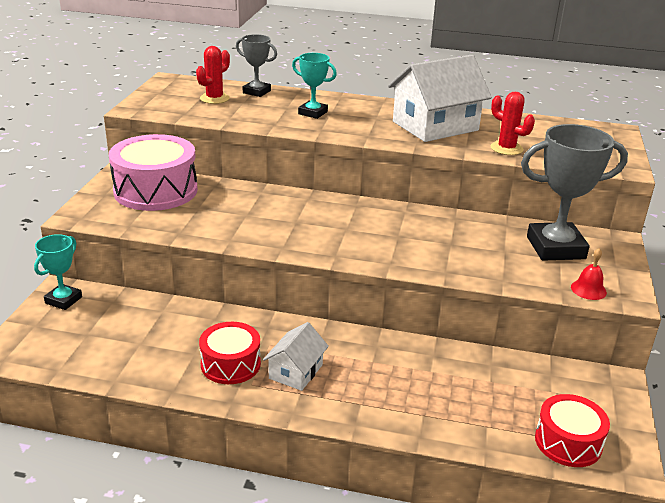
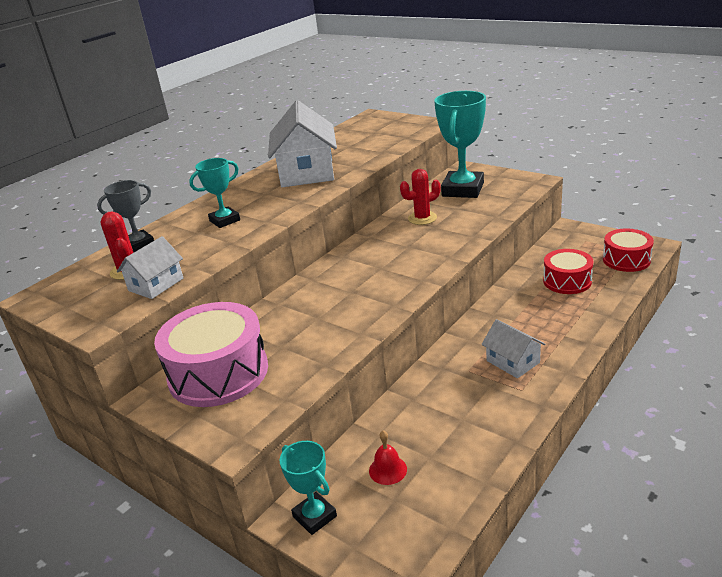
camera: 60 degrees left, 0 degrees up
red drum [199,322,261,384] -> red drum moved to [543,249,593,294]
red cactus [490,92,535,155] -> red cactus moved to [400,169,441,225]
grey trophy [521,124,628,261] -> turquoise trophy [434,91,486,198]
red bell [571,248,607,300] -> red bell moved to [369,430,407,485]
none -> white house [117,236,183,299]

